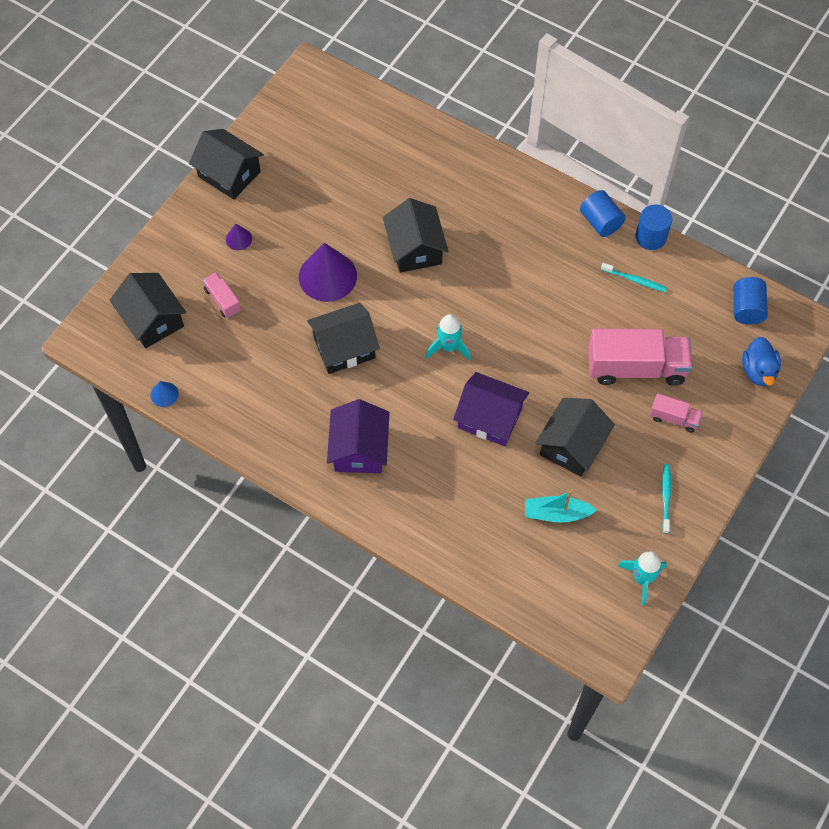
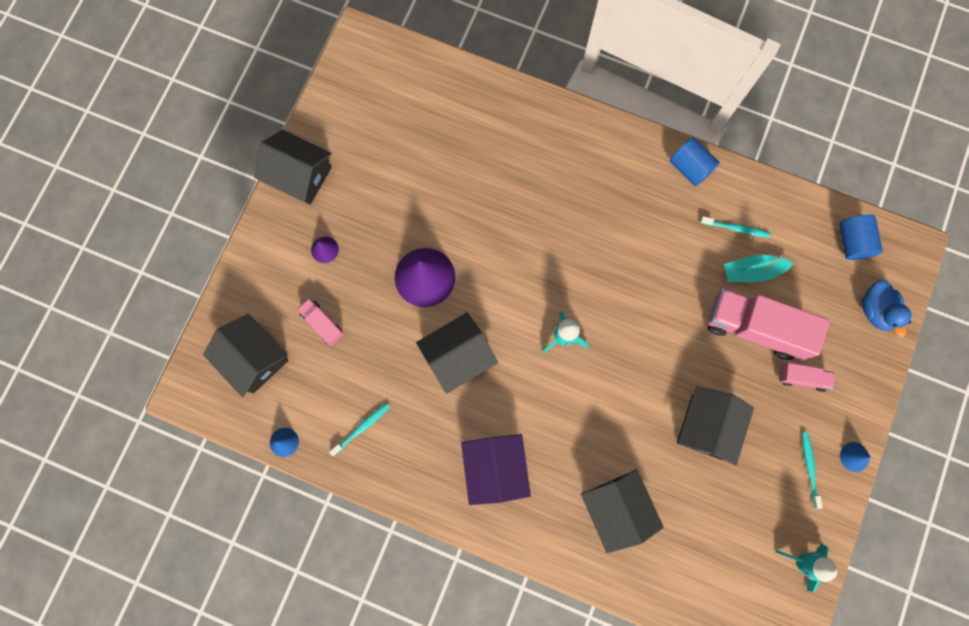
camera: 10 degrees left, 15 degrees up
black house [383,198,449,273] -> black house moved to [581,469,664,553]
purple house [453,372,529,446] -> none
turquoise boat [525,490,597,523] -> turquoise boat moved to [724,255,794,282]
pink truck [588,328,693,386] -> pink truck turned 150 degrees counterclockwise [708,288,830,360]
blue cylinder [635,205,672,250] -> none
none -> turquoise toothbrush [329,403,390,456]
none -> blue cone [840,442,870,472]

